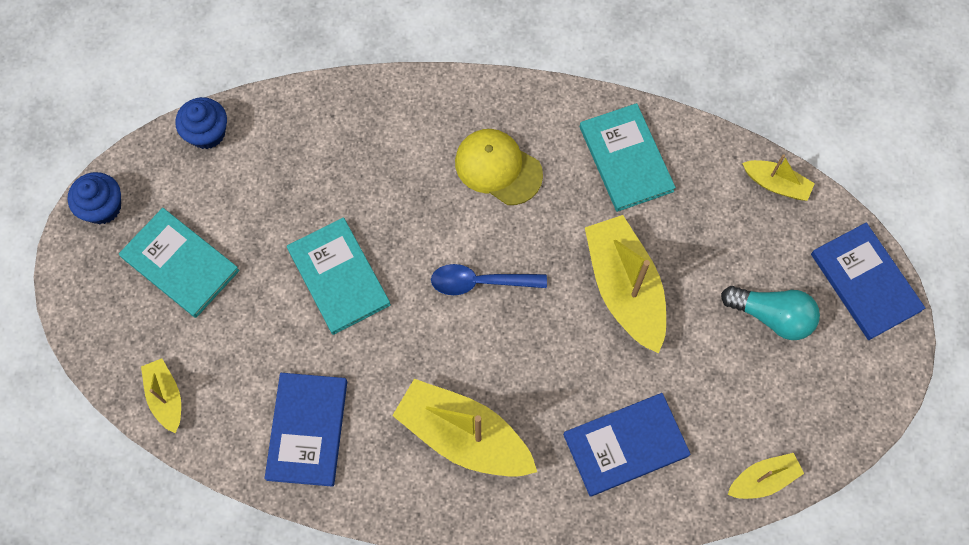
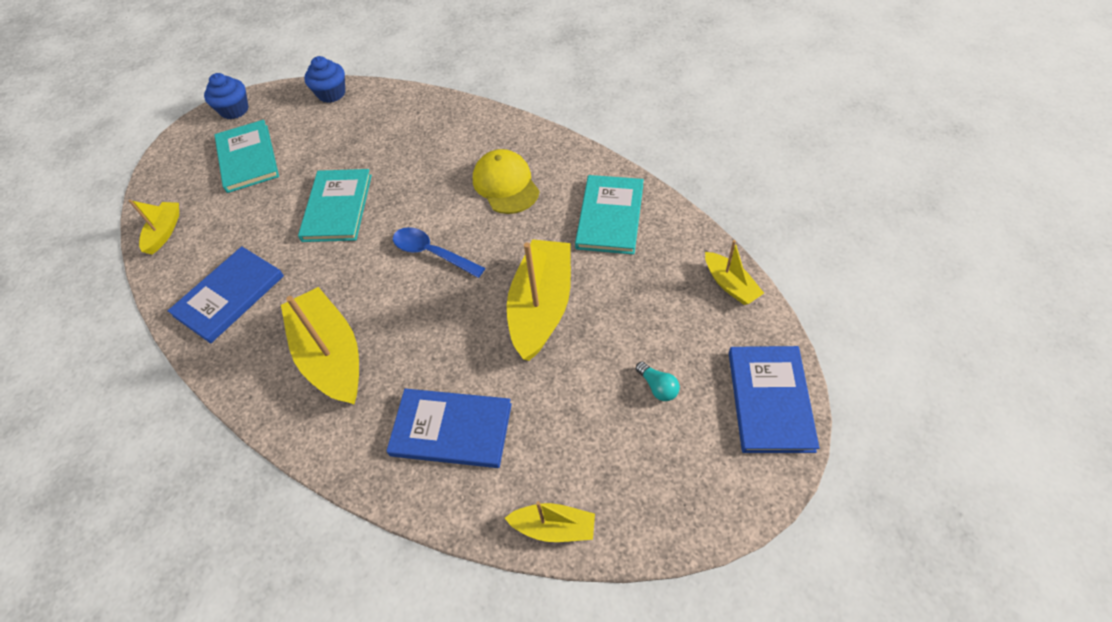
camera: 35 degrees right, 15 degrees down
turquoise light bulb [721,286,820,340] -> turquoise light bulb [636,361,680,401], size x0.53

